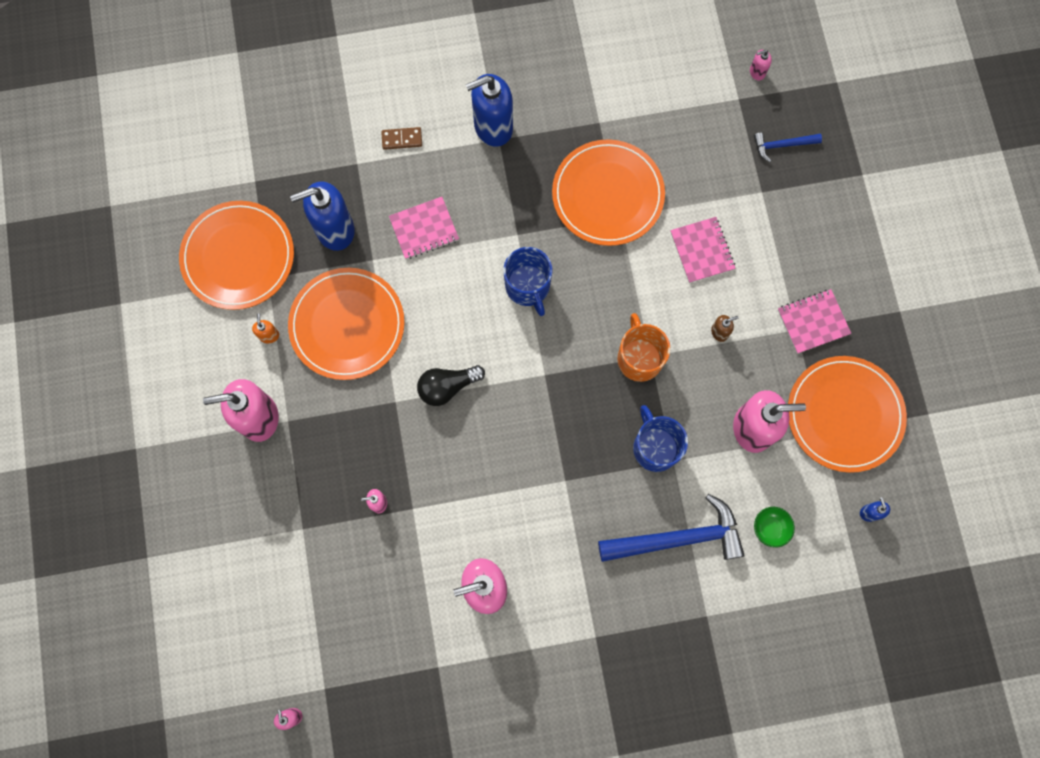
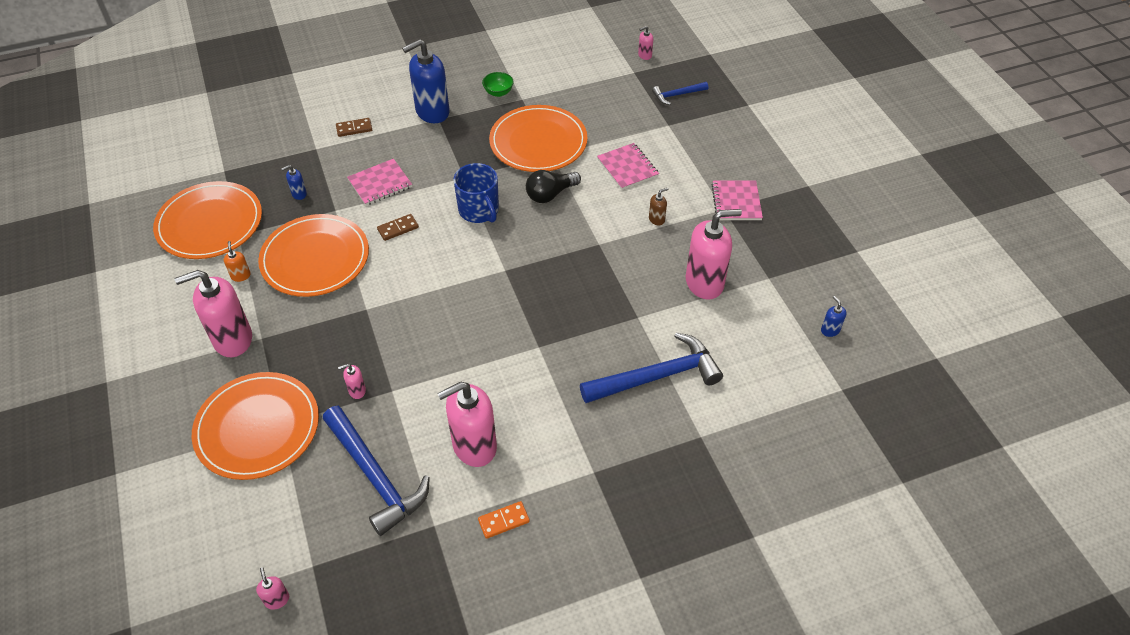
camera: 10 degrees left, 25 degrees down
blue soap dispenser [290,181,355,251] -> blue soap dispenser [282,165,307,200], size x0.42
black light bulb [417,365,485,406] -> black light bulb moved to [526,170,581,203]
orange mug [617,313,671,382] -> none
blue mug [633,405,688,472] -> none
green bowl [754,507,795,548] -> green bowl moved to [482,72,514,97]
pink notebook [778,289,851,354] -> pink notebook turned 60 degrees counterclockwise [712,180,763,220]
orange plate [788,356,907,473] -> orange plate moved to [192,372,319,480]
none -> blue hammer [323,406,430,536]
none -> brown domino [377,214,419,241]
none -> orange domino [478,501,530,539]

